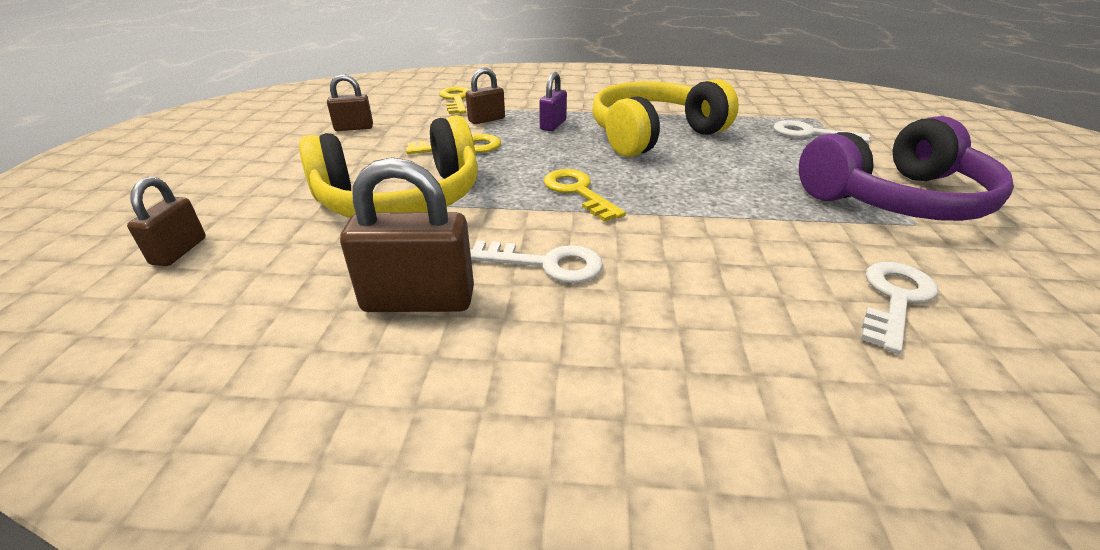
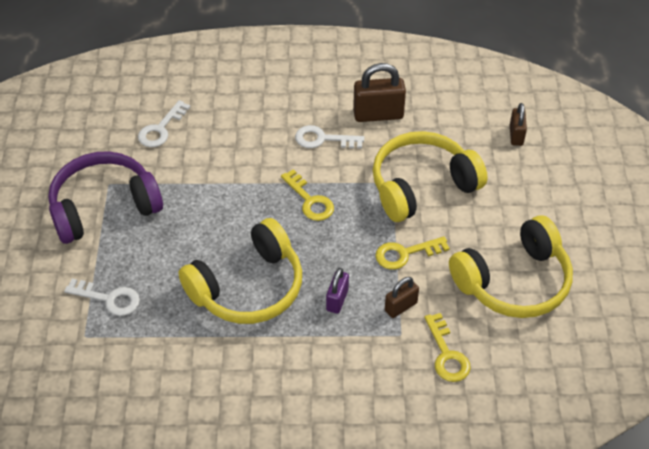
camera: 175 degrees right, 15 degrees up
brown padlock [327,74,373,131] -> yellow headphones [449,215,573,318]

